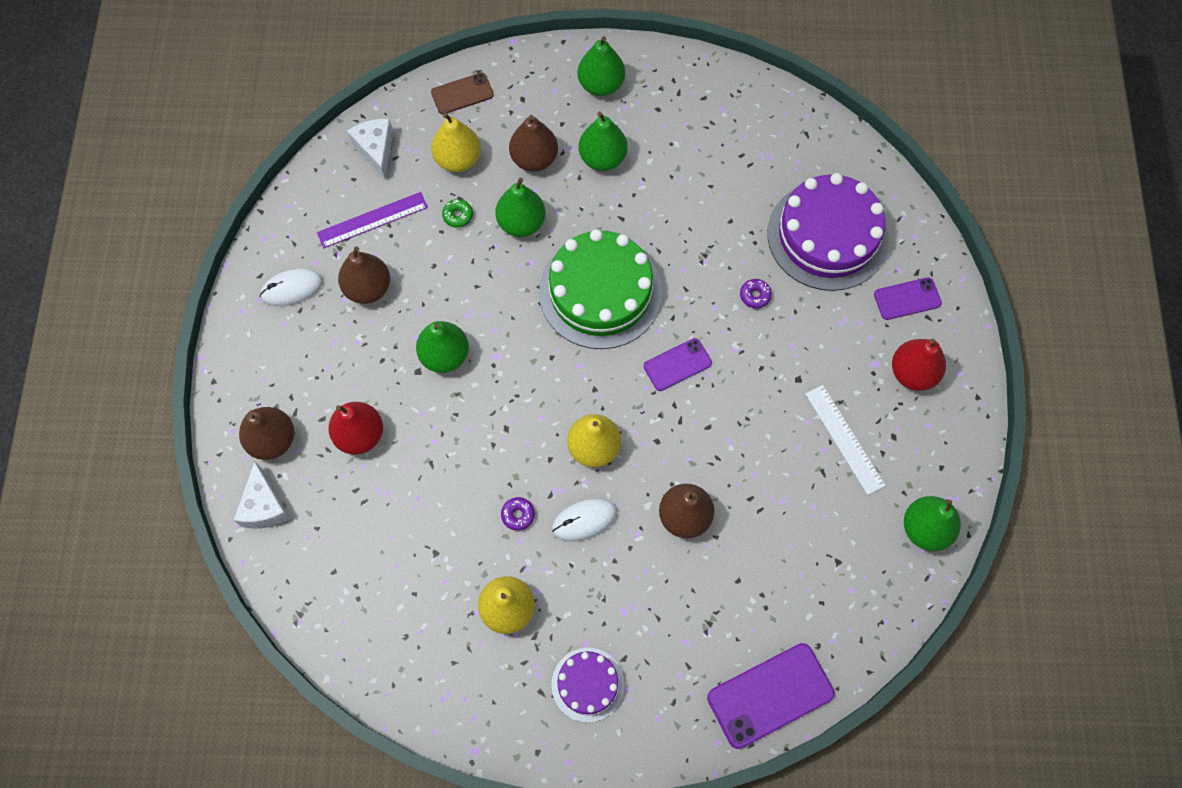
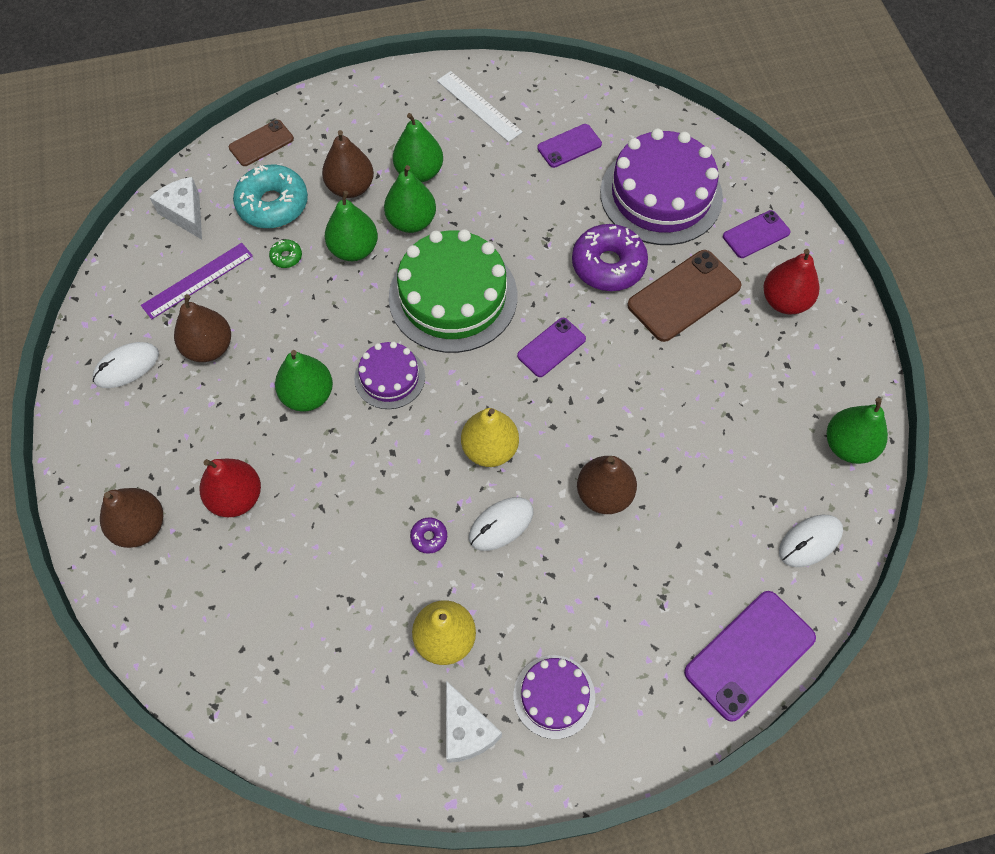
camera: 15 degrees left, 5 degrees down
white cheese [234,461,290,529] -> white cheese moved to [446,681,502,763]
yellow pear [431,112,481,172] -> turquoise donut [233,165,308,228]
green pear [577,36,625,96] -> green pear moved to [384,165,436,233]
purple donut [740,279,772,308] -> purple donut [572,224,648,291], size x2.32
white ruler [806,385,886,495] -> white ruler moved to [437,71,522,142]
none -> purple cake [354,342,425,409]
none -> purple phone [537,124,602,168]
none -> brown phone [627,250,741,342]
none -> white mouse [779,515,843,567]

